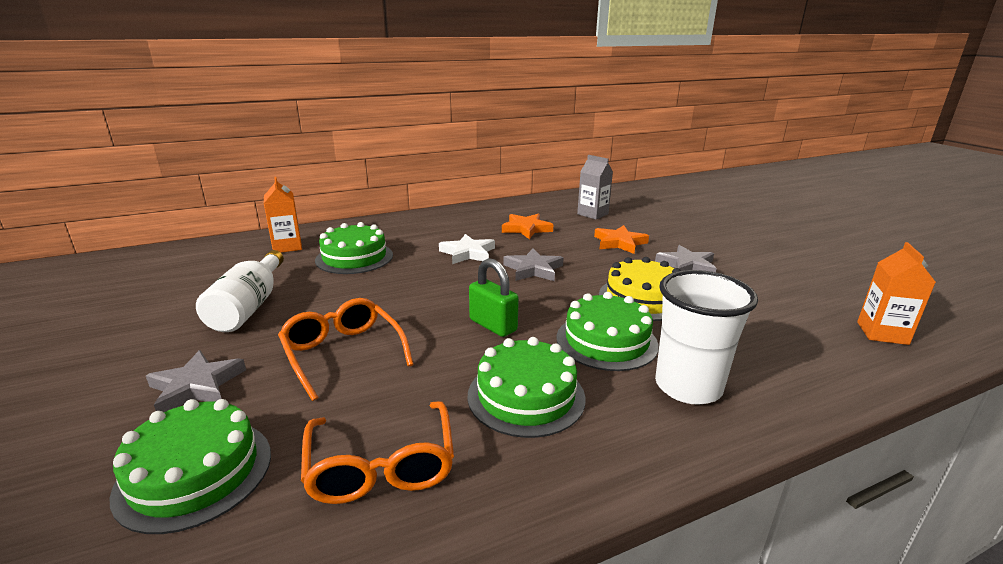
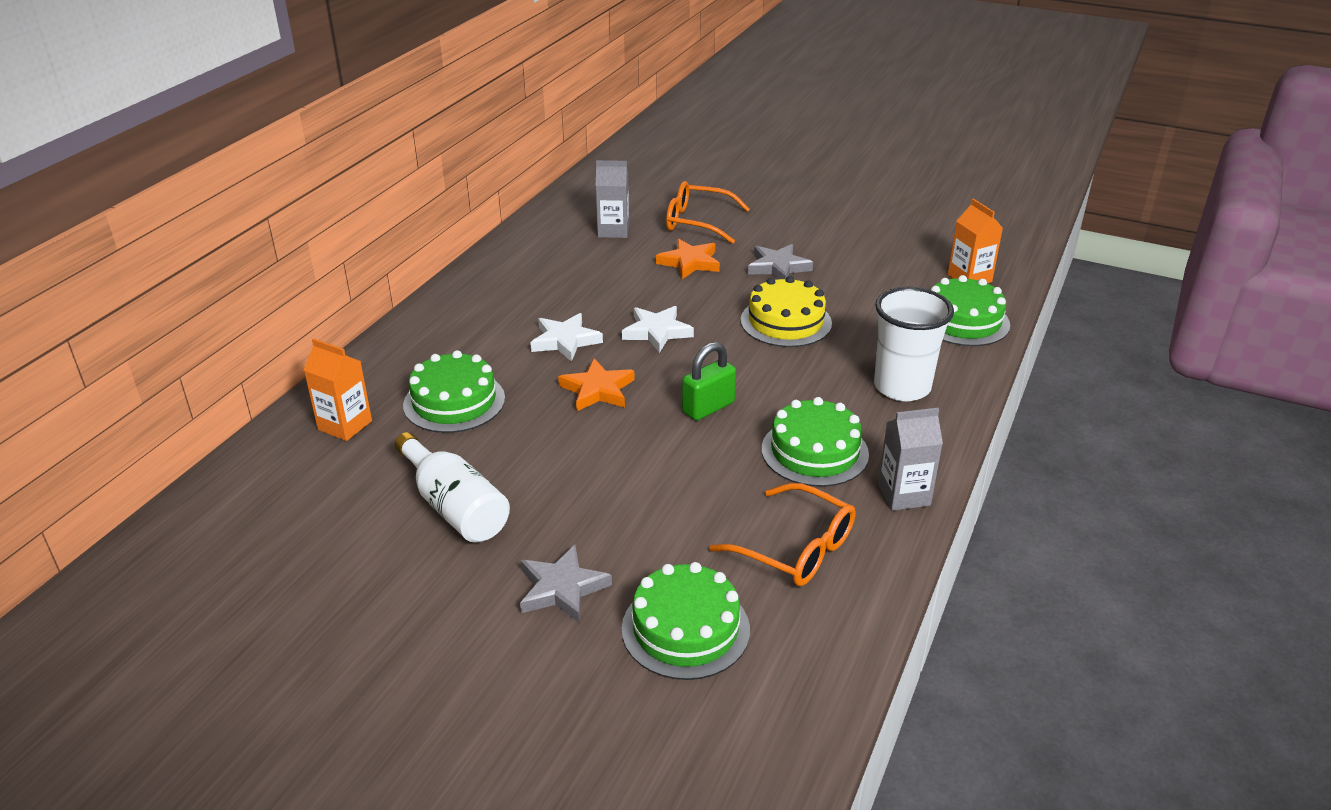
camera: 40 degrees left, 10 degrees up
orange glasses [278,298,414,401] -> orange glasses moved to [666,181,750,244]
green padlock [469,258,519,337] -> green padlock turned 45 degrees counterclockwise [682,342,736,421]
orange star [502,214,553,239] -> orange star moved to [558,358,635,411]
grey star [503,248,564,281] -> white star [622,306,694,353]
green cake [557,292,659,371] -> green cake moved to [931,275,1010,346]
none -> grey carton [878,408,943,511]

